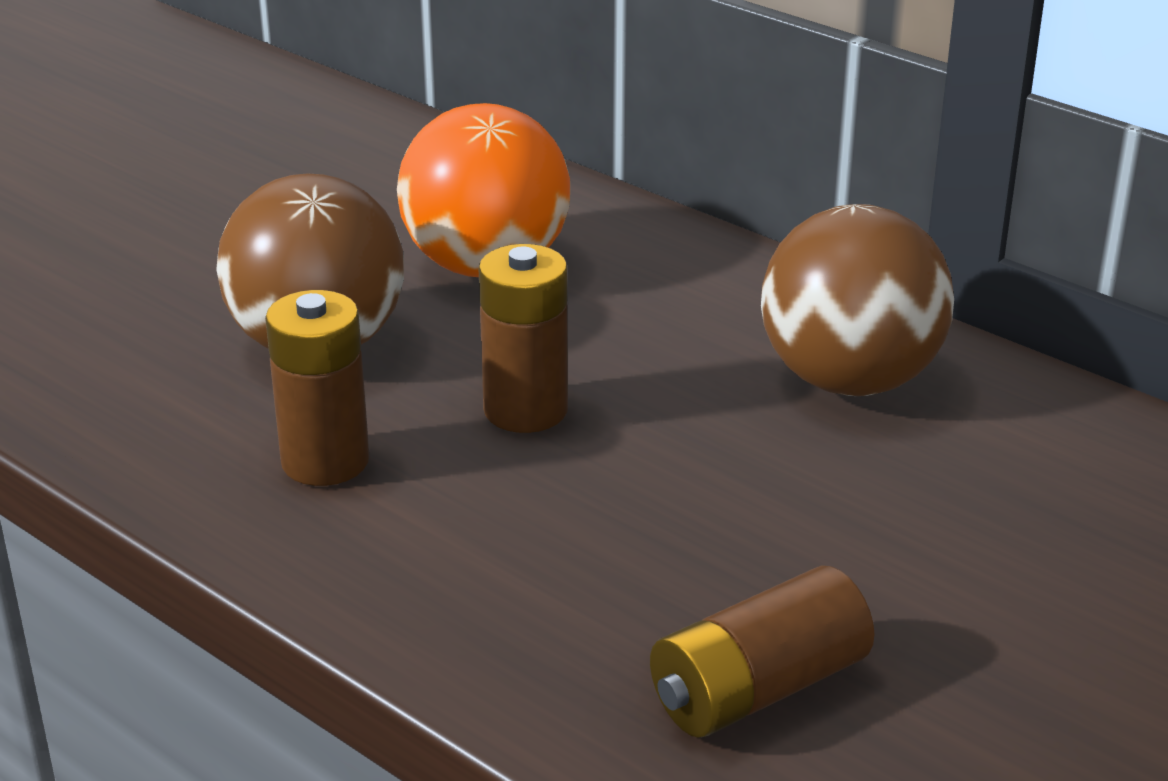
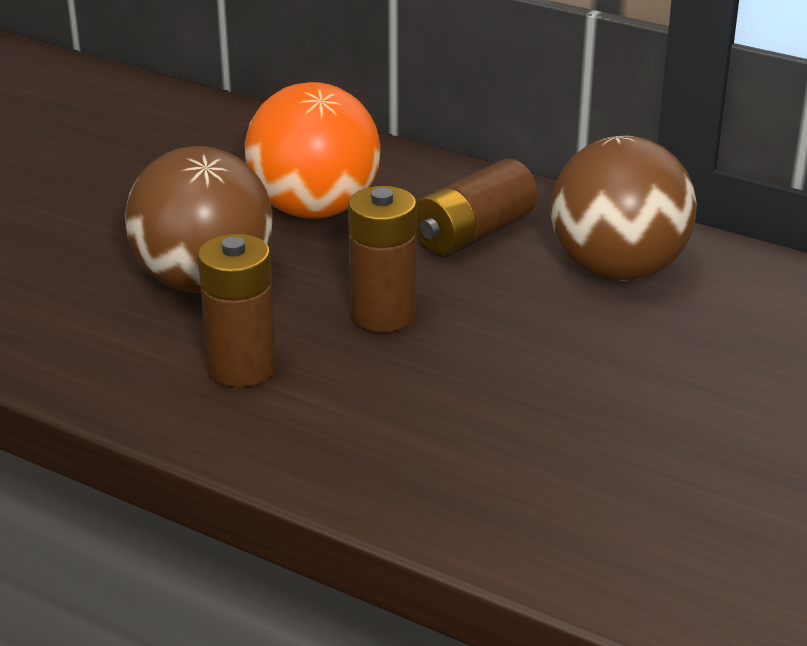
camera: 10 degrees left, 0 degrees up
brown battery [650,565,874,738] -> brown battery moved to [416,158,538,255]

